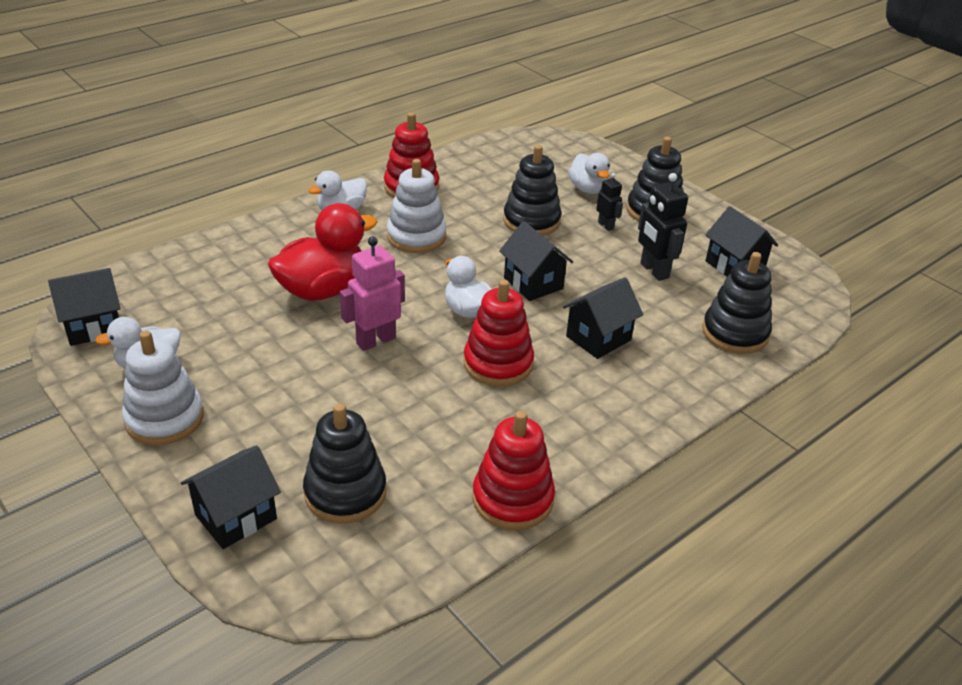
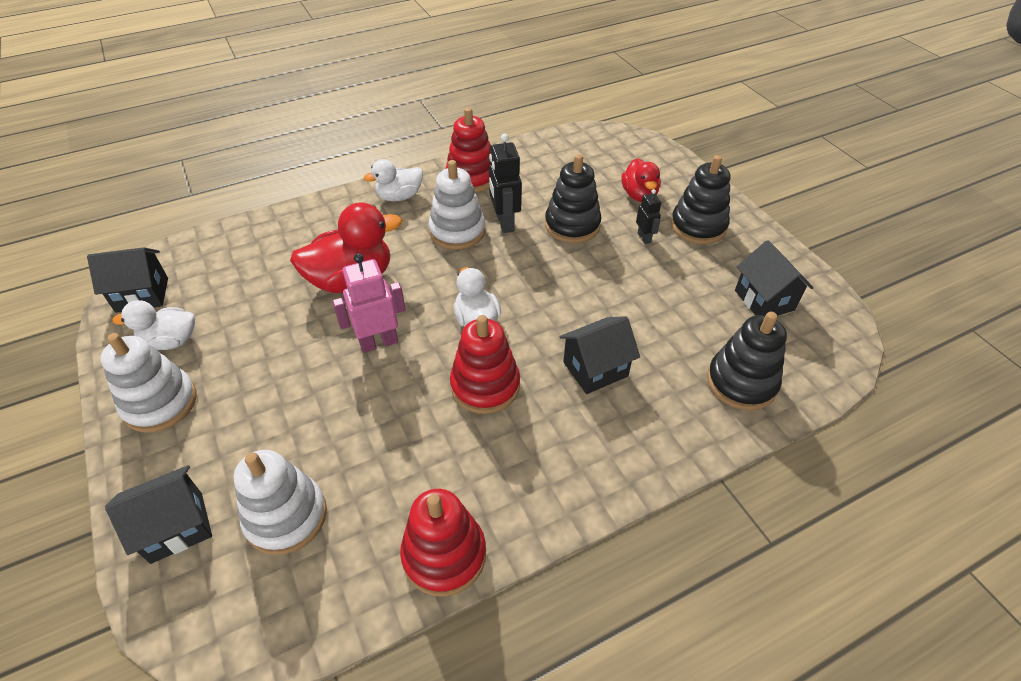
camera: 15 degrees right, 10 degrees up
black stacking toy [303,403,386,524] -> white stacking toy [233,450,327,555]
black house [499,221,573,301] -> none
white duck [568,153,610,194] -> red duck [621,158,661,202]
black robot [638,173,688,281] -> black robot moved to [489,134,522,233]

